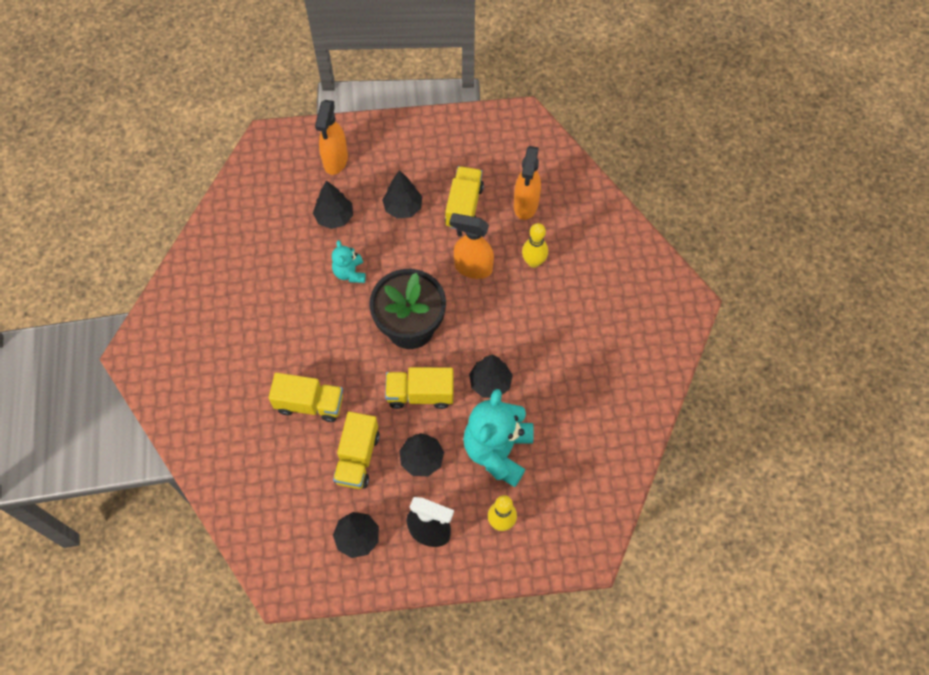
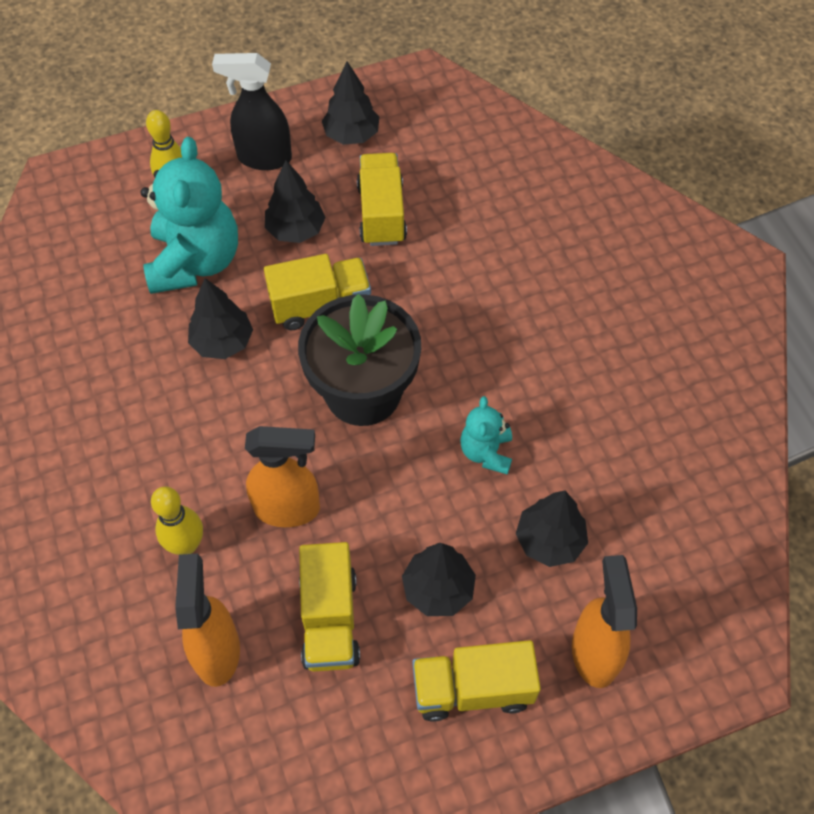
camera: 165 degrees right, 5 degrees down
yellow truck [268,372,343,422] -> yellow truck moved to [412,640,541,722]
turquoise teddy bear [332,240,366,283] -> turquoise teddy bear turned 150 degrees counterclockwise [460,396,512,474]

